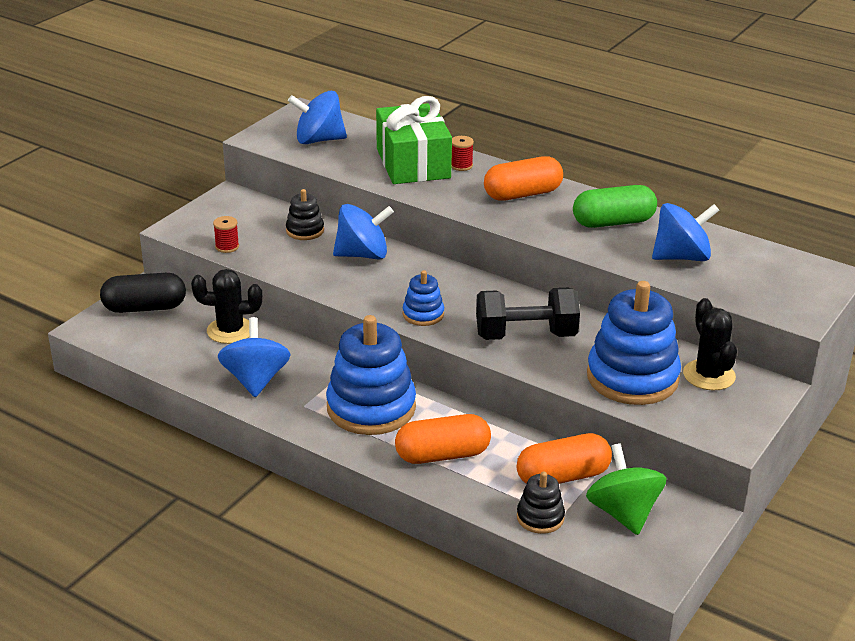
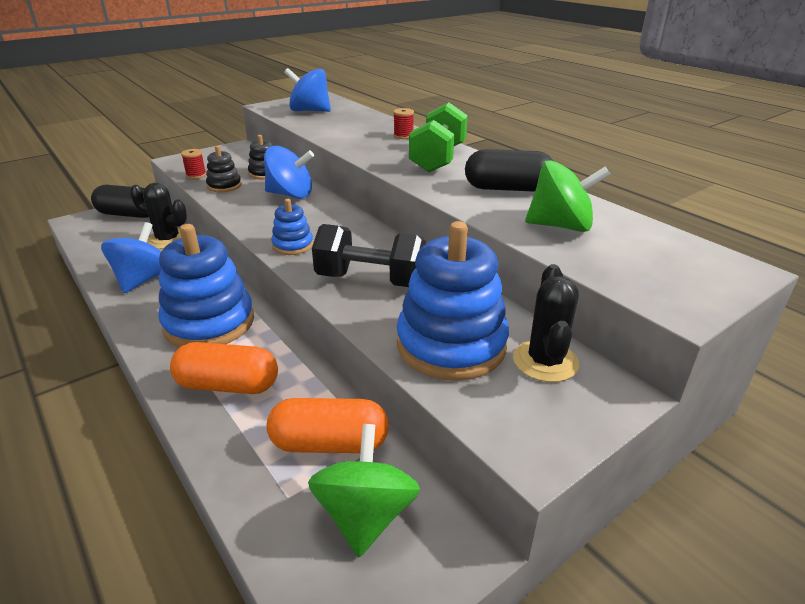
camera: 20 degrees right, 0 degrees up
green gift [376,96,452,184] -> none
orange capsule [484,156,563,201] -> green dumbbell [409,102,468,172]
black stacking toy [517,472,565,534] -> black stacking toy moved to [206,146,242,192]
green capsule [573,185,657,228] -> black capsule [465,149,553,192]
blue spinning top [652,203,720,261] -> green spinning top [525,160,611,232]

